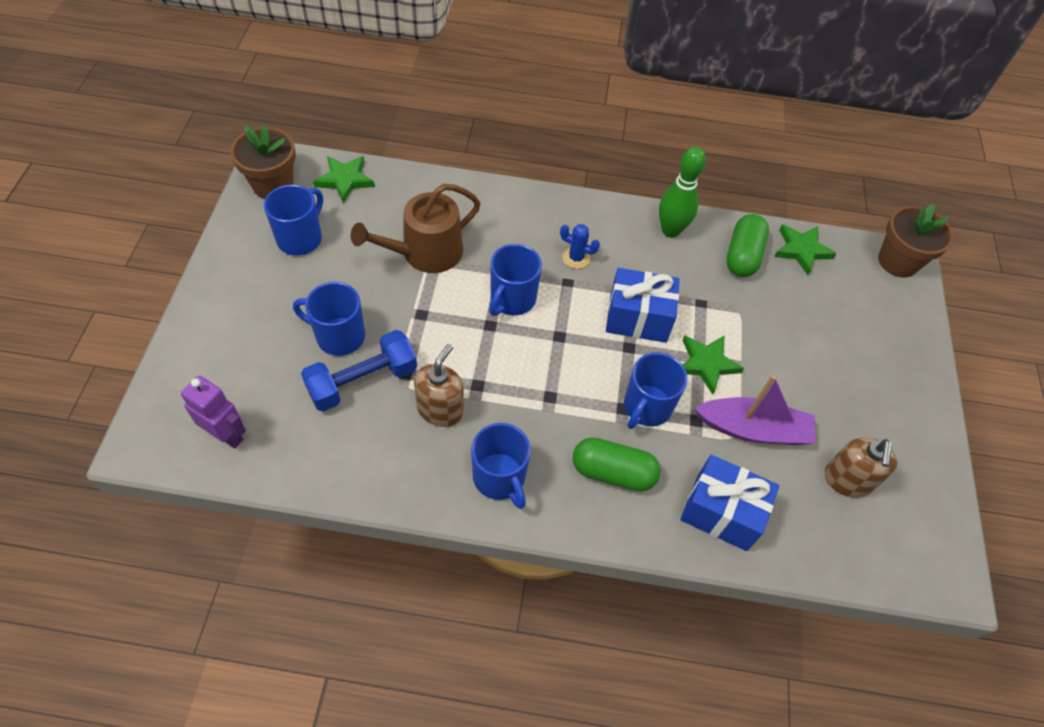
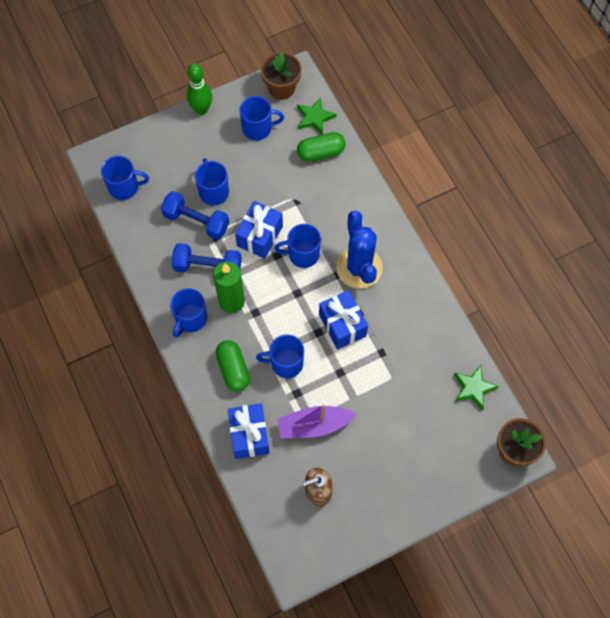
camera: 60 degrees right, 10 degrees up
purple robot [181,375,246,449] -> blue mug [101,156,149,200]
brown watering can [351,184,481,273] -> none
brown soap dispenser [414,344,464,427] -> blue dumbbell [172,243,242,273]
blue cactus [560,224,600,269] -> blue cactus [336,210,383,289], size x2.37
green bowling pin [659,147,706,238] -> green bowling pin moved to [187,63,212,115]
green star [682,335,744,394] -> none
purple boat [695,375,816,445] -> purple boat turned 105 degrees clockwise [277,404,356,438]
green capsule [726,214,769,277] -> green capsule moved to [297,132,346,162]
none -> green candle [213,261,245,313]
none -> blue gift [235,201,283,259]

